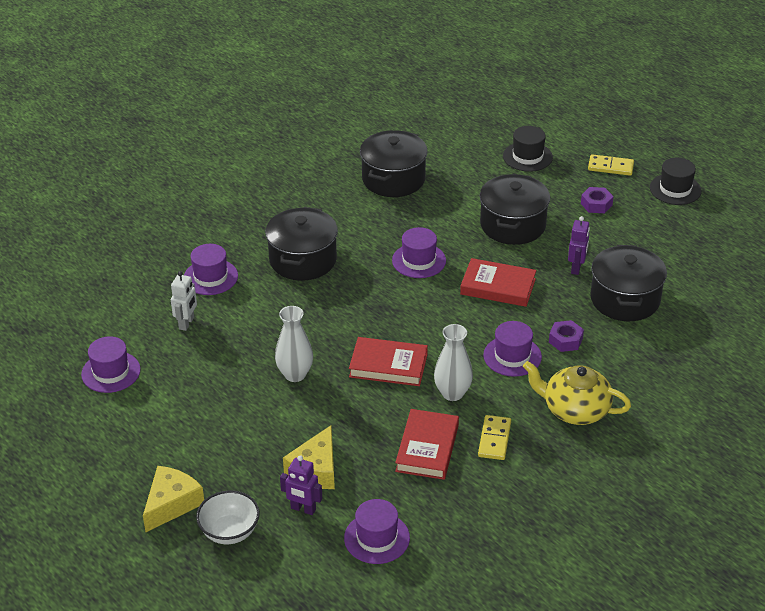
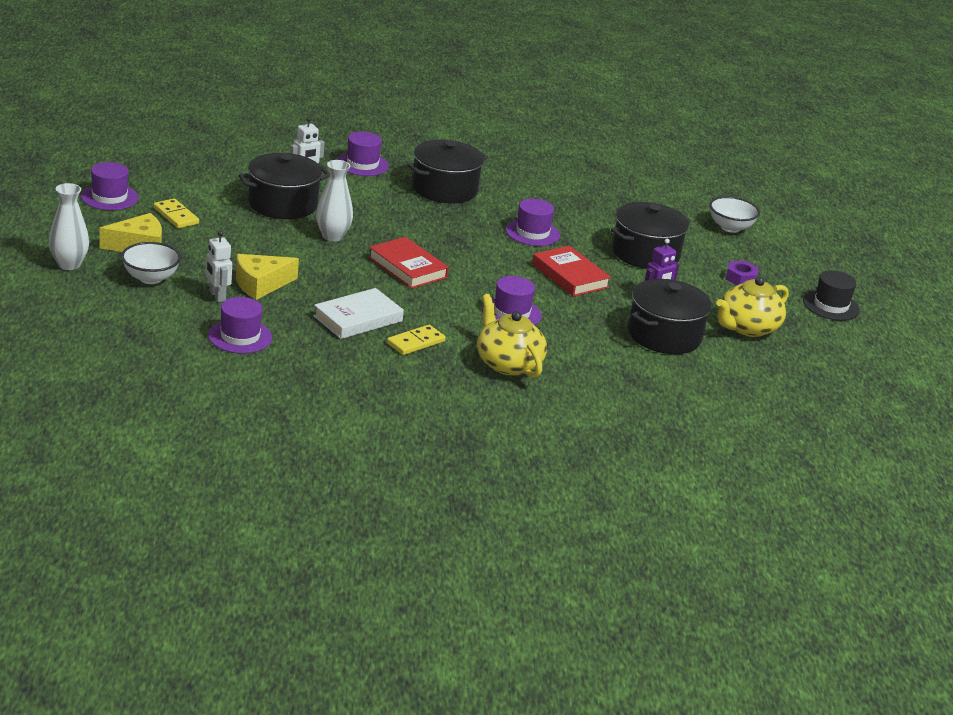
camera: 35 degrees right, 10 degrees down
purple hat [81,336,141,393] -> purple hat moved to [81,162,139,210]
purple robot [280,455,322,515] -> white robot [206,231,232,302]
black pot [360,130,428,197] -> black pot moved to [239,153,330,219]
red book [395,409,459,480] -> white book [313,288,404,339]
white vase [434,324,473,401] -> white vase moved to [49,183,89,270]
black hat [503,126,553,172] -> white bowl [710,196,760,233]
purple nut [549,320,584,352] -> none
yellow domino [588,154,634,176] -> yellow domino moved to [154,198,199,228]
none -> yellow teapot [716,277,789,337]

